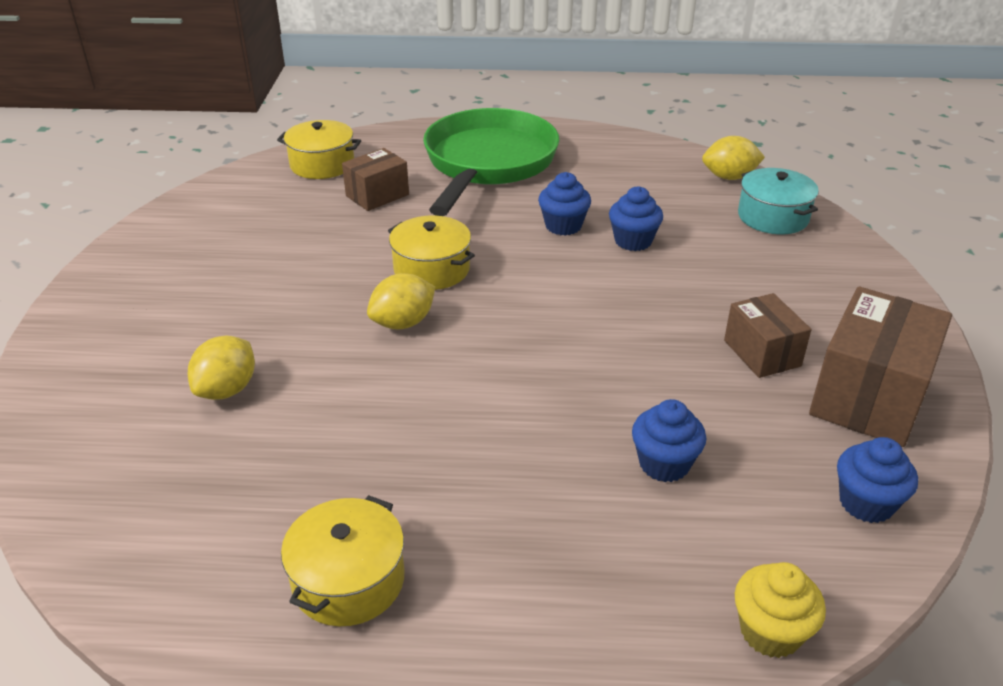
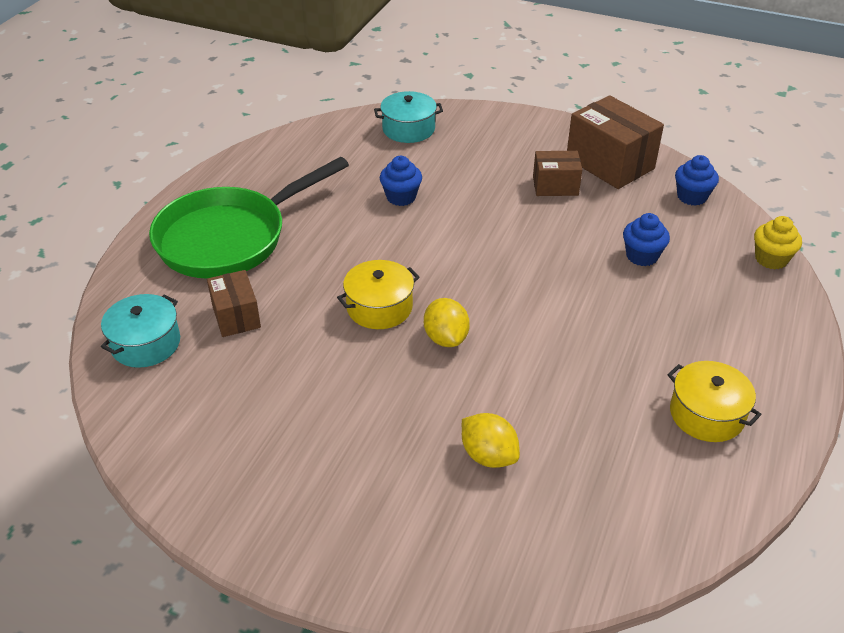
camera: 70 degrees left, 5 degrees up
yellow pot [277,120,361,179] -> turquoise pot [101,294,180,368]
green pan [423,108,559,216] -> green pan turned 75 degrees counterclockwise [149,157,349,278]
blue cupcake [538,172,591,236] -> none
yellow lemon [702,136,765,180] -> none

